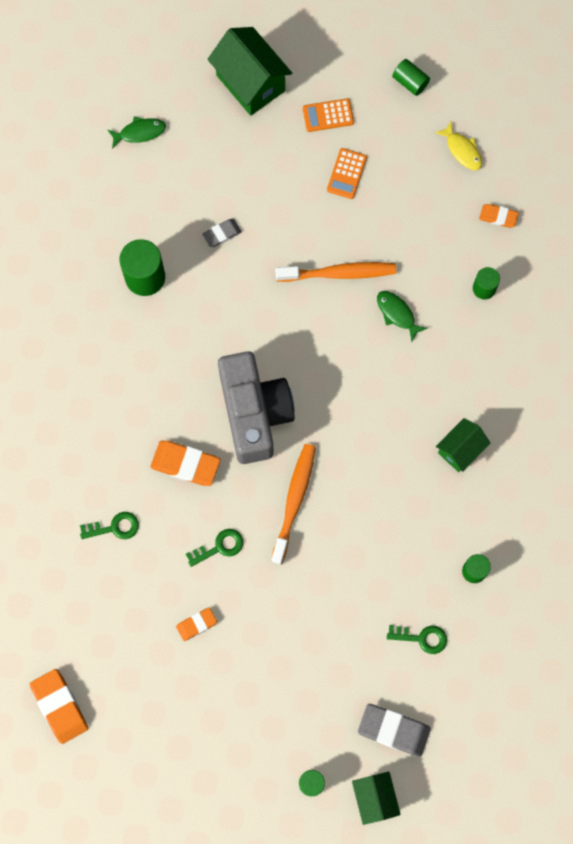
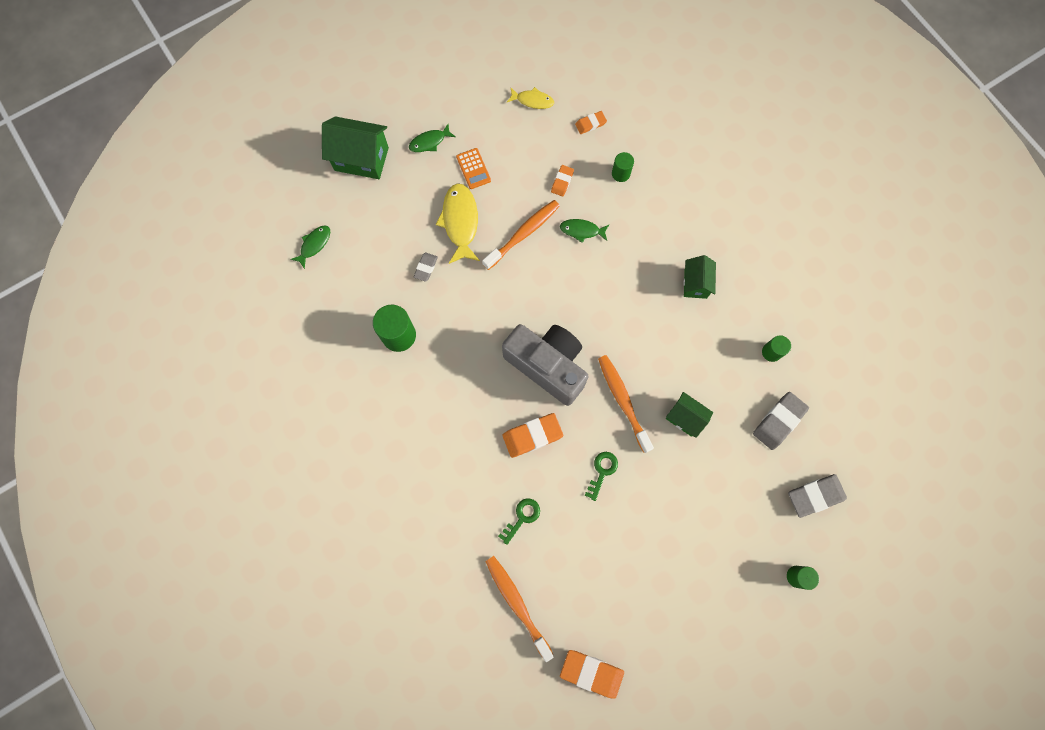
camera: 40 degrees left, 0 degrees up
orange eraser [176,607,217,641] -> orange eraser moved to [551,165,574,197]
orange calculator [303,98,354,132] -> green fish [409,124,455,152]
green house [352,771,401,825] -> green house moved to [666,392,713,438]
green key [387,625,447,654] -> grey eraser [753,392,809,450]
green cylinder [392,59,430,96] -> none
none -> yellow fish [436,183,480,264]
none -> orange toothbrush [485,556,553,662]

